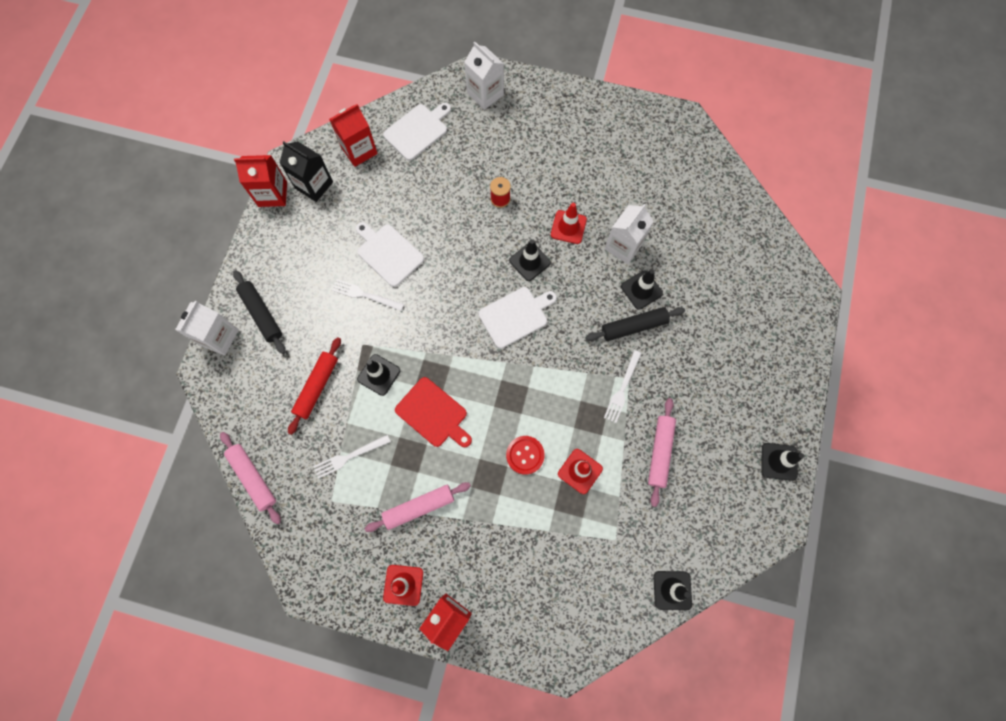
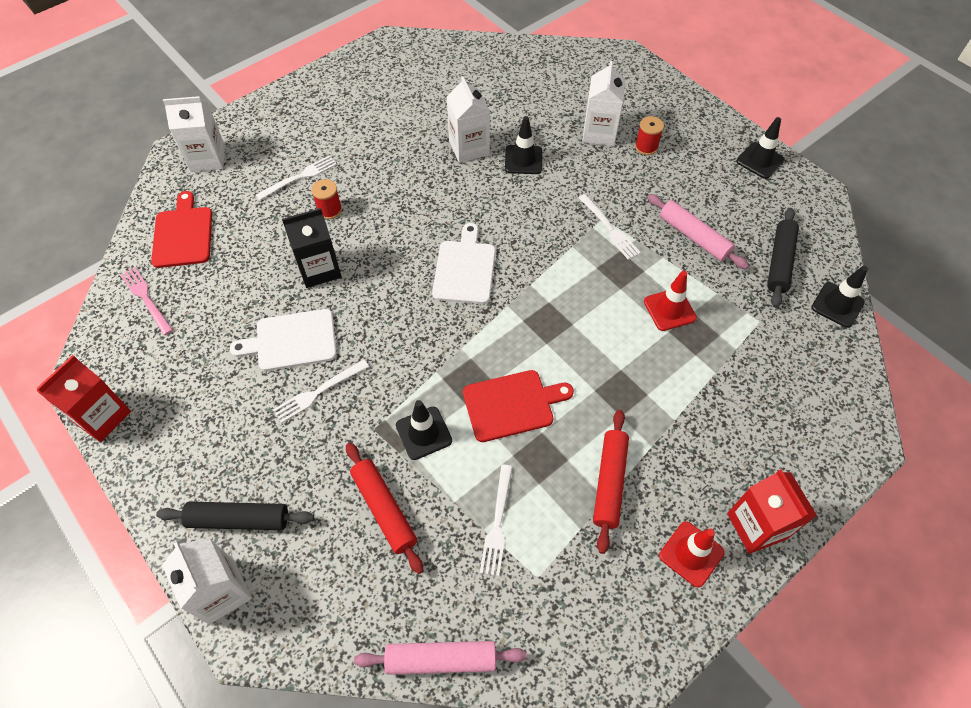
camera: 55 degrees left, 15 degrees down
black carton [279,141,333,202] -> black carton moved to [282,208,341,288]
red carton [329,104,378,167] -> pink fork [120,267,173,335]
pink rolling pin [365,482,471,532] -> red rolling pin [593,410,629,554]
white cutting board [383,103,451,161] -> red cutting board [151,191,212,268]
red button [506,436,545,475] -> none
black traffic cone [509,239,551,281] -> none
red traffic cone [551,203,587,244] -> none
black rolling pin [586,307,685,341] -> black rolling pin moved to [767,208,799,308]
none -> white fork [256,156,337,200]
none -> white carton [582,61,625,146]
none -> red spool [635,116,664,155]

